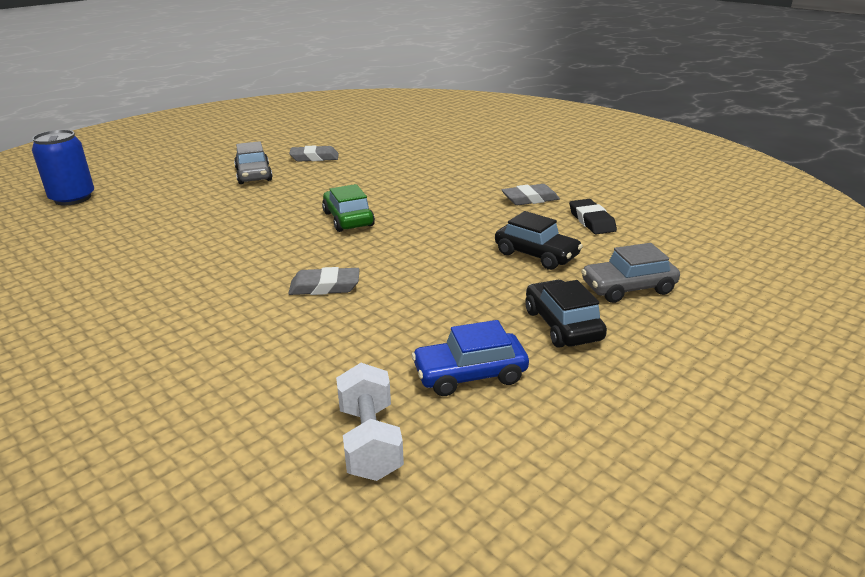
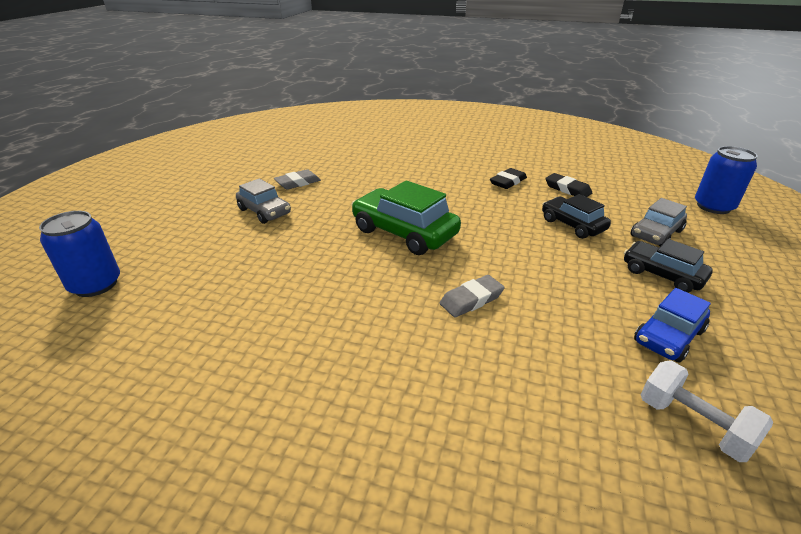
camera: 30 degrees left, 5 degrees up
green car [322,184,375,232] -> green car [351,180,461,255], size x1.62
black car [495,211,583,270] -> black car turned 135 degrees counterclockwise [542,194,611,239]
grey eraser [501,184,560,205] -> black eraser [490,168,527,189]
none -> blue can [695,146,758,214]

